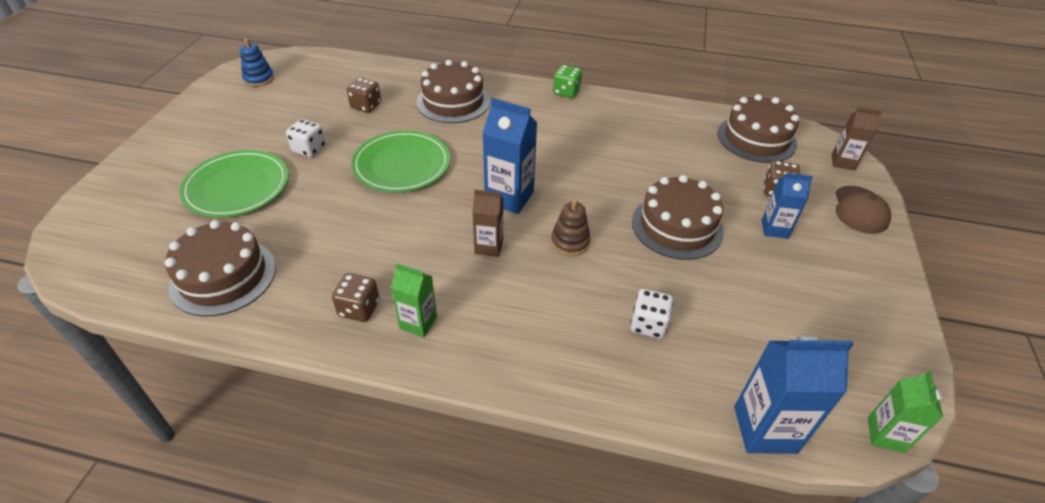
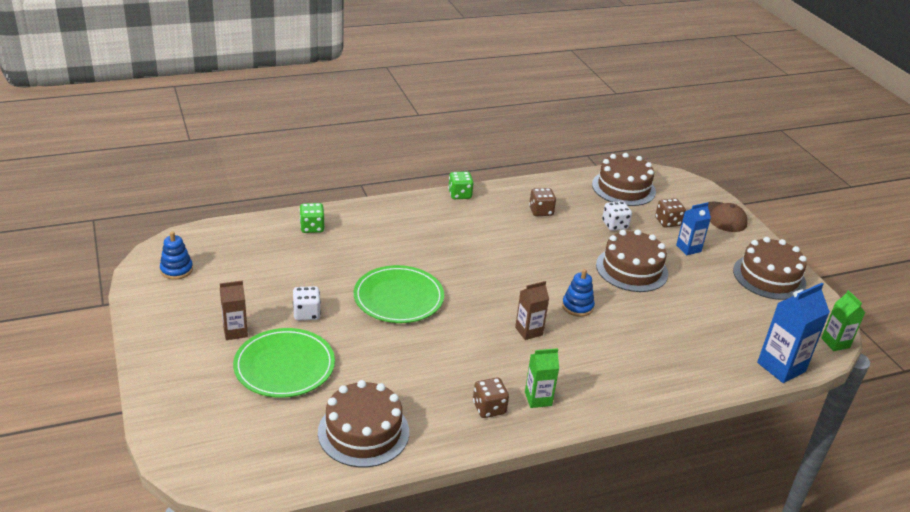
camera: 35 degrees left, 10 degrees down
brown dice [347,78,381,113] -> brown dice moved to [529,188,556,216]
brown cake [416,60,490,123] -> brown cake moved to [733,237,807,300]
blue carton [483,98,537,214] -> none
brown stacking toy [551,198,591,256] -> blue stacking toy [562,269,595,317]
white dice [630,289,673,339] -> white dice moved to [602,201,632,231]
brown carton [832,107,882,171] -> brown carton moved to [220,280,248,340]
none -> green dice [299,203,325,233]

